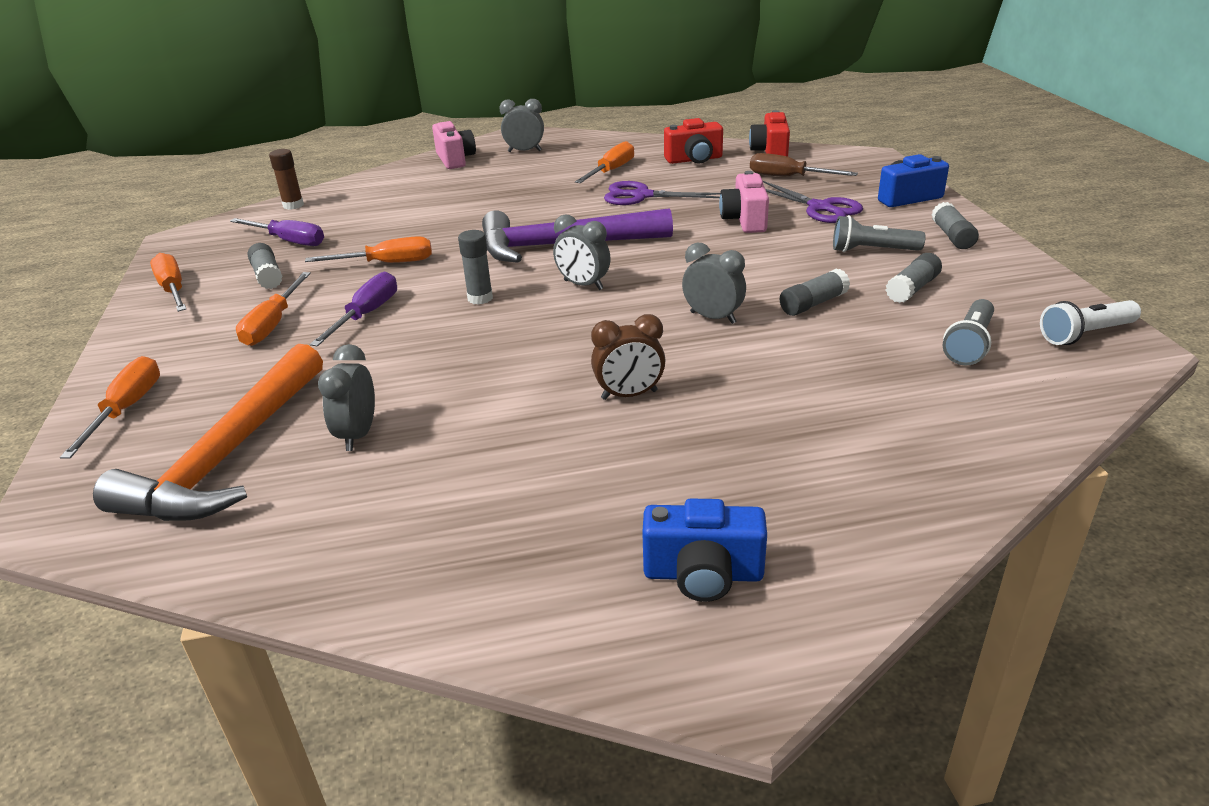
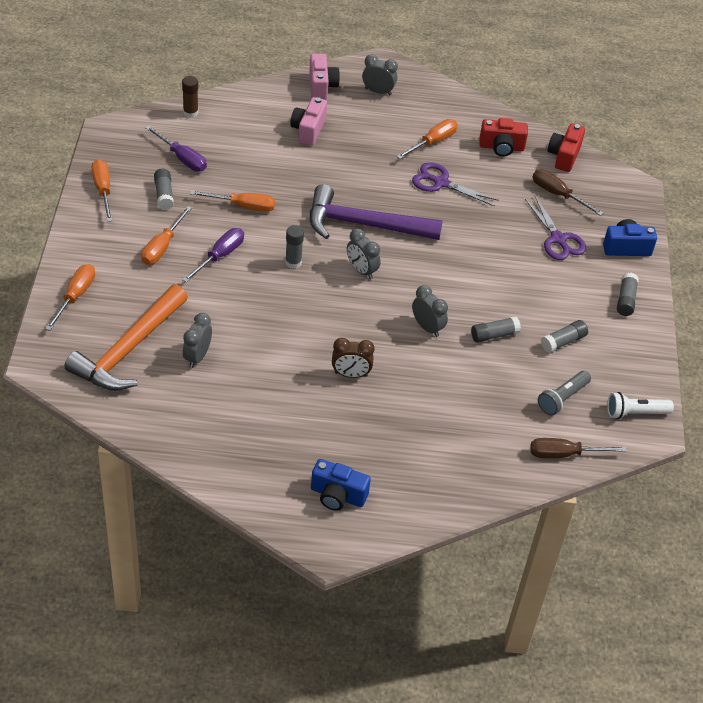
camera: 10 degrees right, 15 degrees up
pink camera [719,171,769,233] -> pink camera moved to [290,97,327,146]
grey flashlight [833,215,926,252] -> none
none -> brown screwdriver [530,438,627,458]

